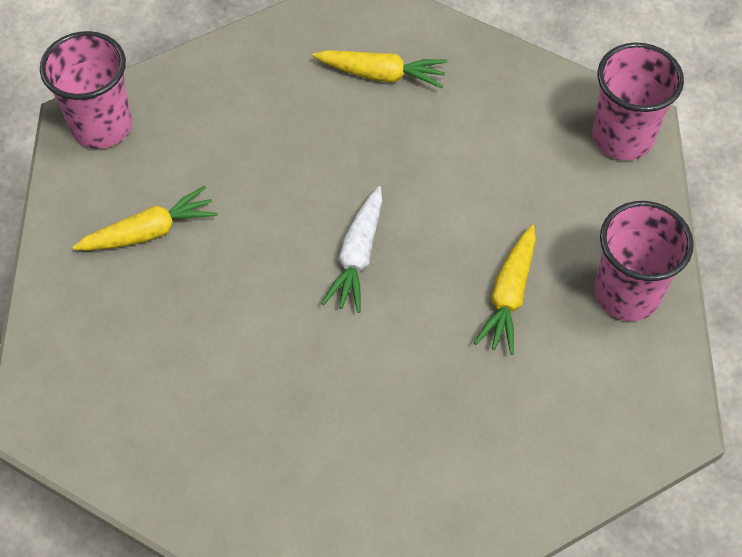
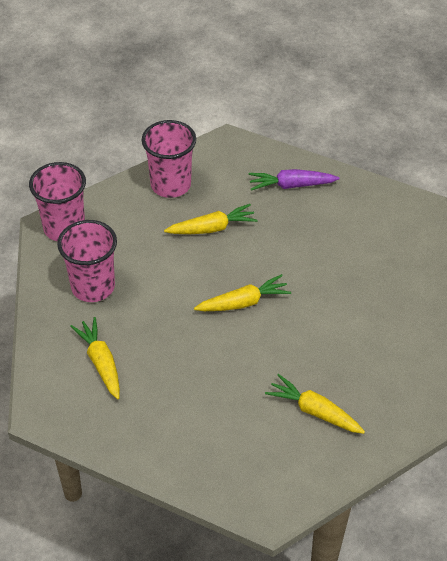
camera: 125 degrees left, 10 degrees down
pink cup [40,31,132,149] -> pink cup moved to [57,220,117,302]
white carrot [321,186,382,313] -> yellow carrot [194,274,291,311]
none -> purple carrot [249,169,340,191]

